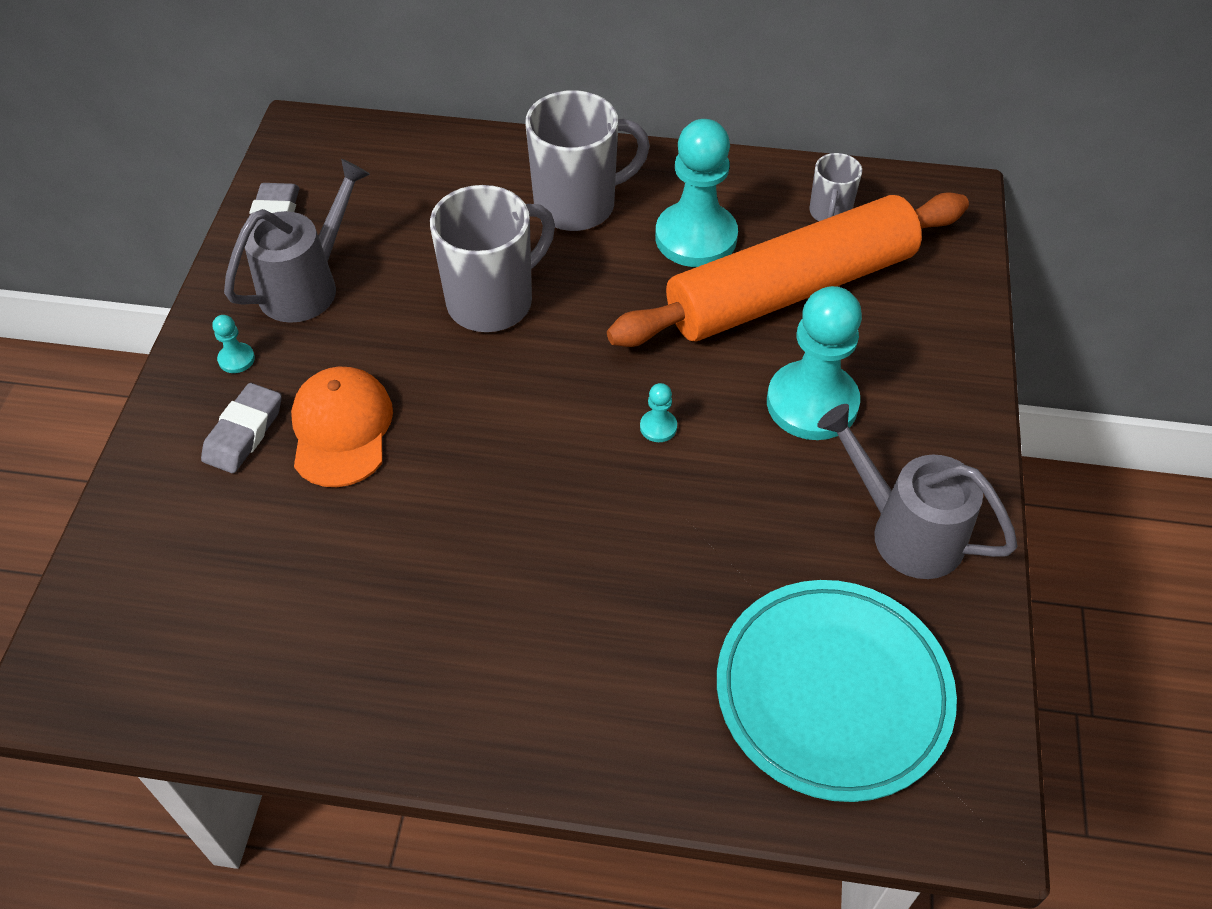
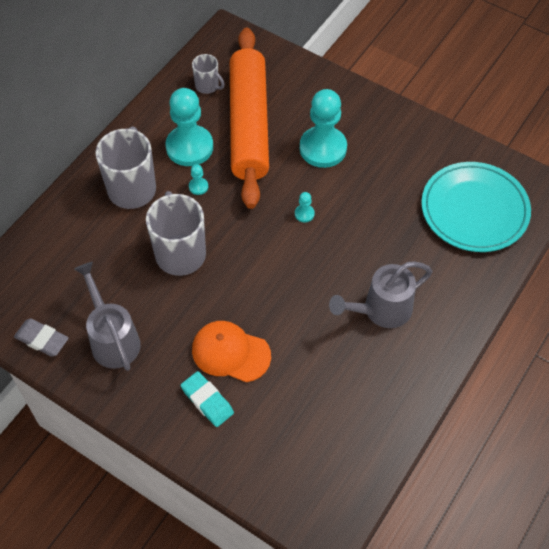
camera: 65 degrees left, 5 degrees up
grey eraser [201,383,282,473] -> turquoise eraser [181,371,234,427]
turquoise pawn [213,315,255,373] -> turquoise pawn moved to [189,164,208,195]
grey watering can [817,404,1018,579] -> grey watering can moved to [329,261,432,328]

